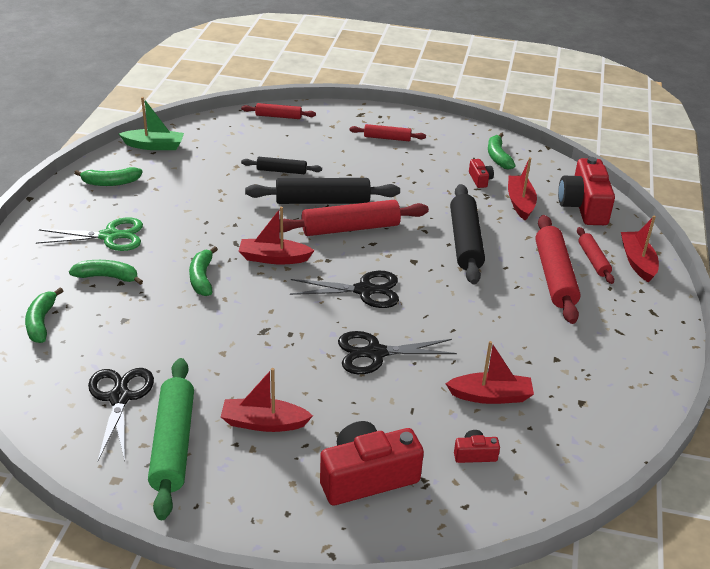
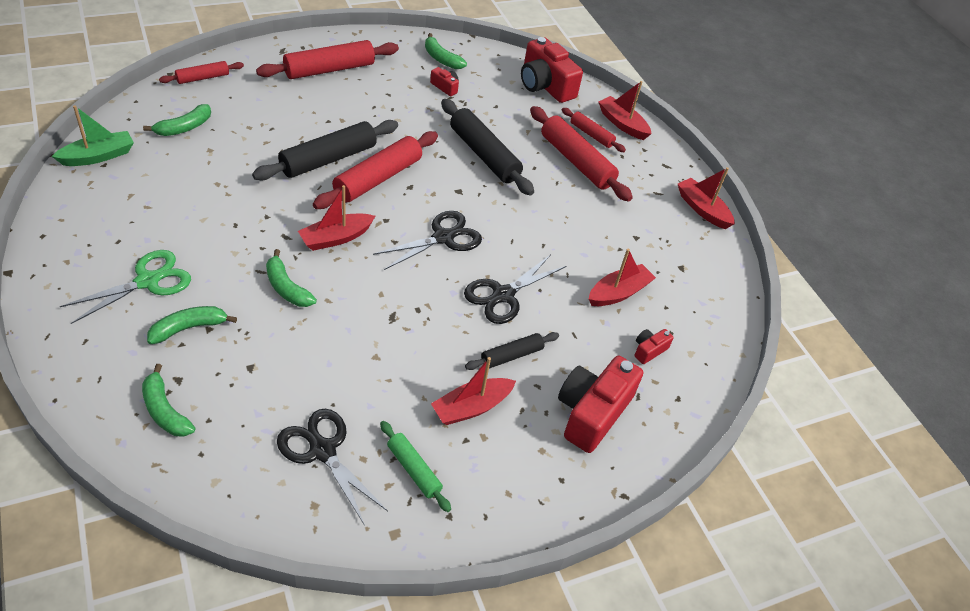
camera: 40 degrees left, 10 degrees up
green banana [74,167,142,186] -> green banana moved to [143,104,211,136]
green rolling pin [148,358,194,520] -> green rolling pin [380,421,451,512], size x0.55
black rolling pin [241,157,322,174] -> black rolling pin moved to [465,332,559,370]
red rolling pin [349,124,426,141] -> red rolling pin [256,40,399,79], size x1.82
red boat [508,157,537,220] -> red boat moved to [678,167,735,229]

